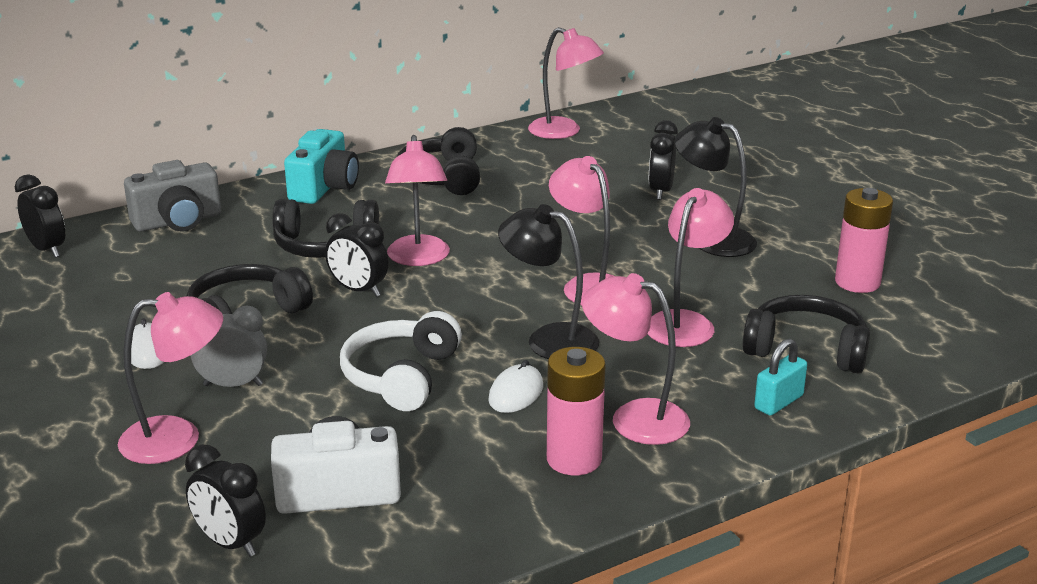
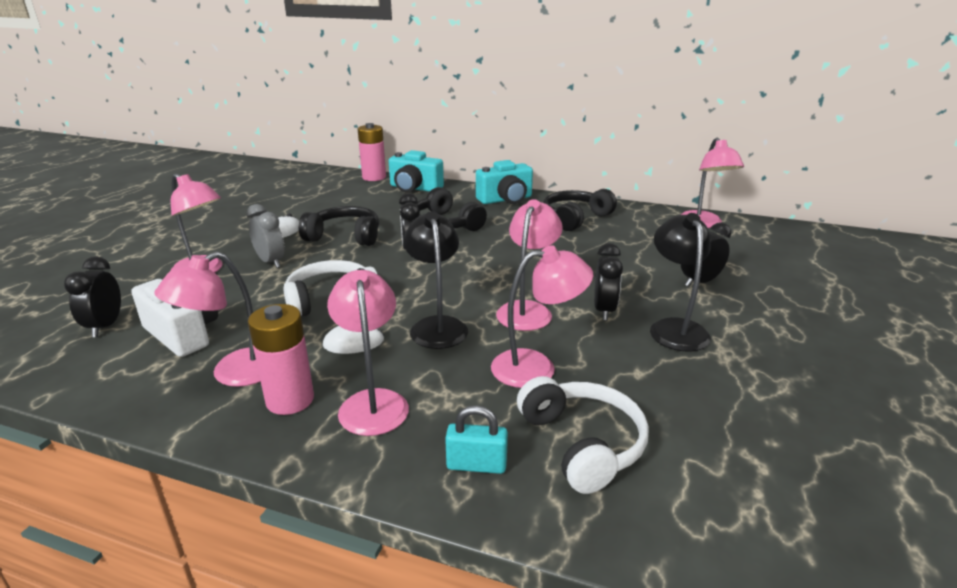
camera: 50 degrees right, 0 degrees up
black clock [15,174,65,258] -> black clock moved to [594,243,623,320]
grey camera [124,160,221,231] -> turquoise camera [389,150,444,192]
pink lamp [385,135,450,266] -> pink lamp moved to [154,252,261,387]
black headphones [742,295,870,373] -> white headphones [517,376,649,494]
pink battery [835,188,893,293] -> pink battery moved to [358,123,386,181]

